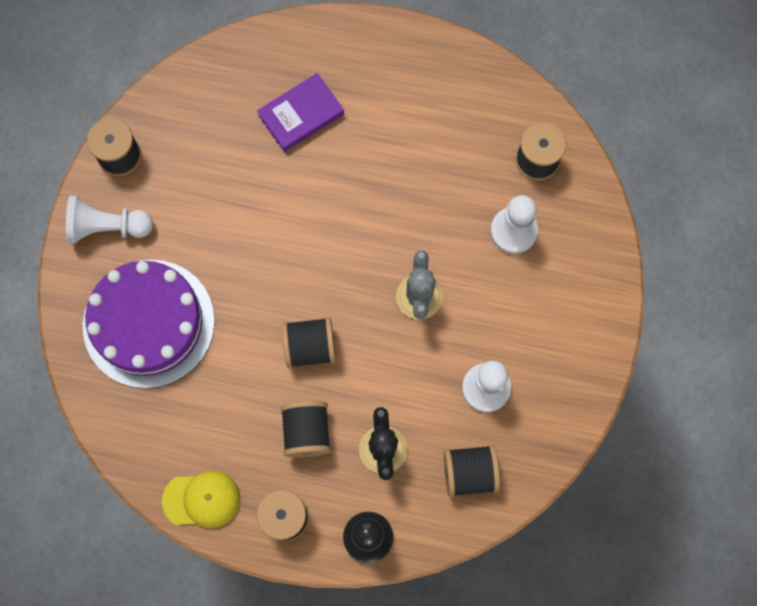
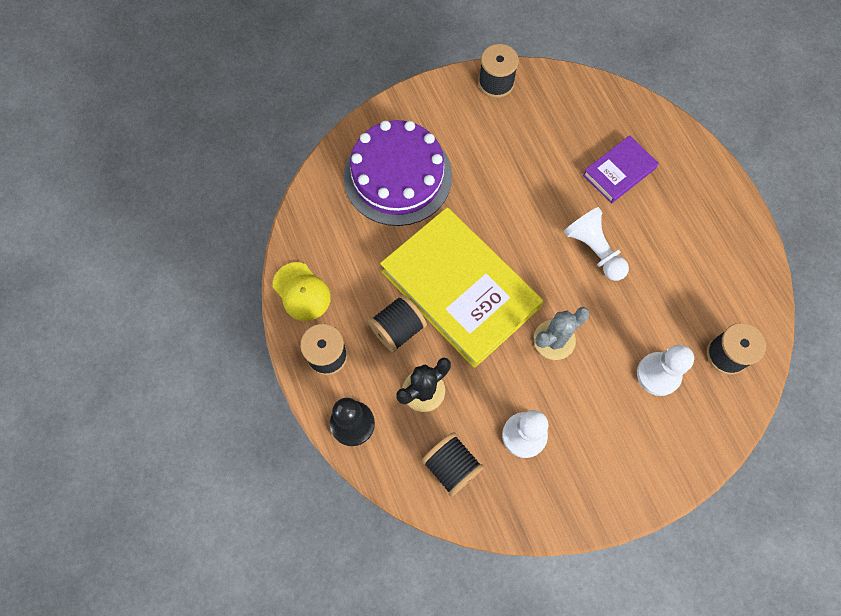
camera: 55 degrees right, 5 degrees down
white pawn [66,196,153,244] -> white pawn moved to [564,207,629,281]
purple book [257,73,344,152] -> purple book turned 60 degrees counterclockwise [583,135,659,204]
black spool [282,317,336,368] -> yellow book [380,207,543,368]

